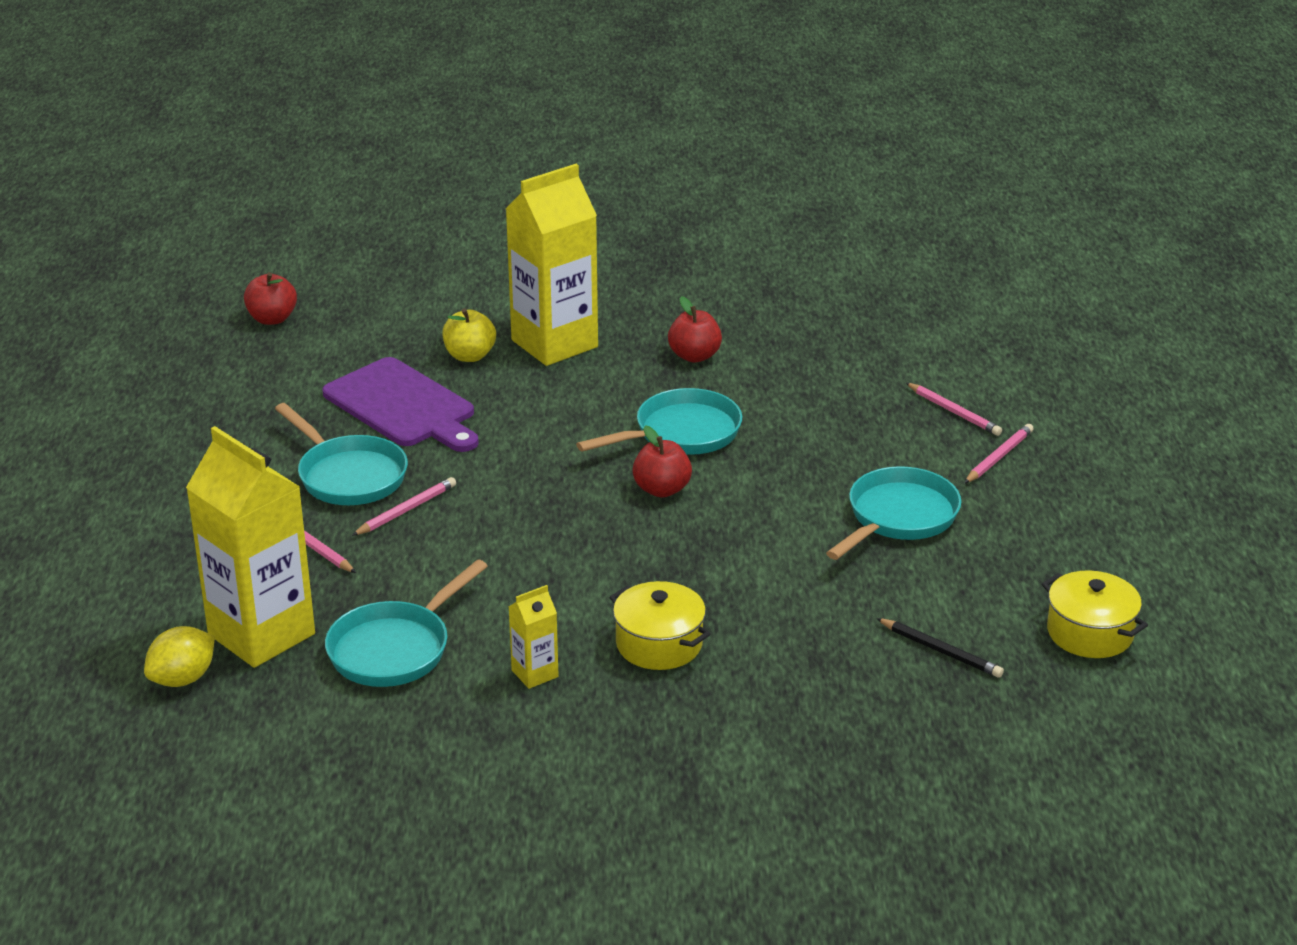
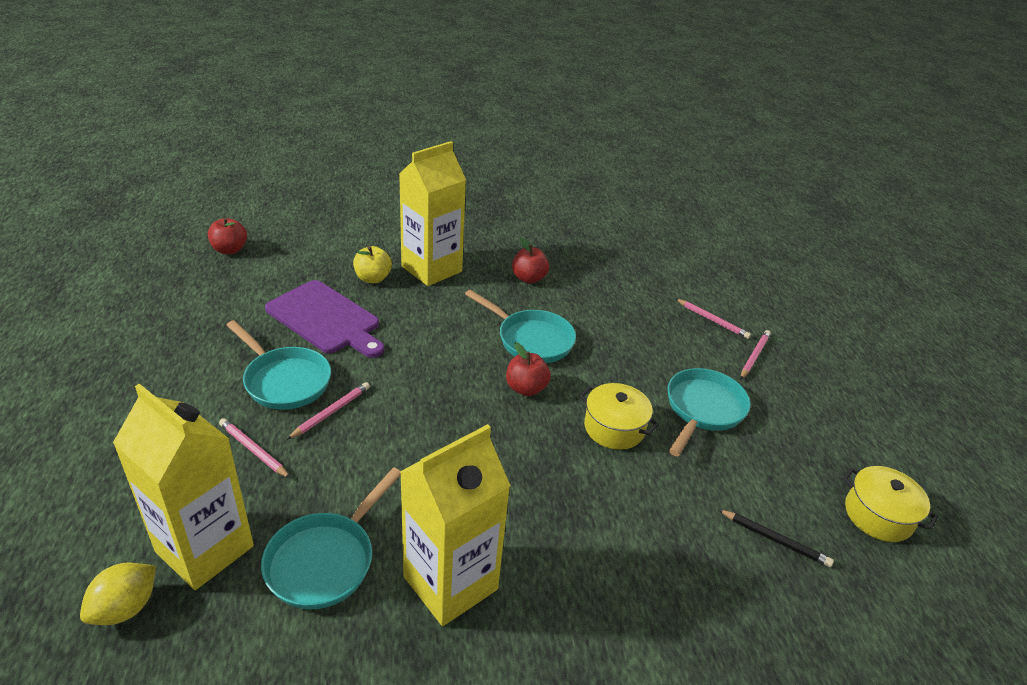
camera: 10 degrees left, 5 degrees up
yellow carton [509,585,559,689] -> yellow carton [400,424,511,626], size x2.27
turquoise pan [576,388,742,455] -> turquoise pan turned 75 degrees clockwise [465,290,576,363]
yellow pot [609,581,710,670] -> yellow pot moved to [580,383,659,450]

